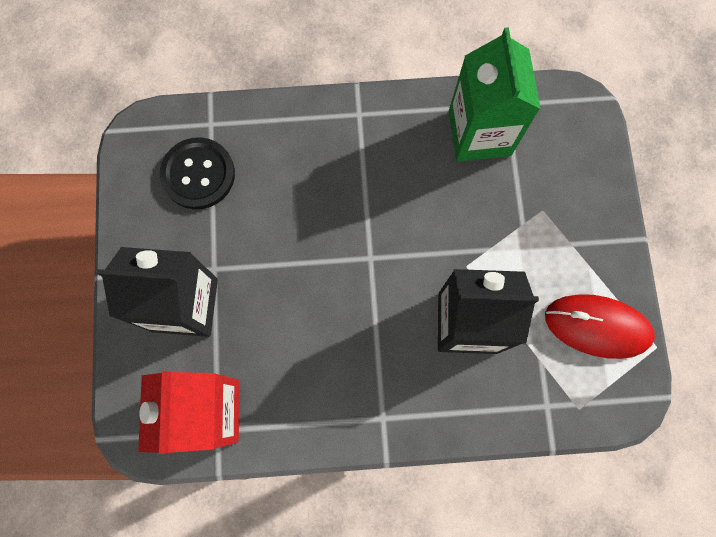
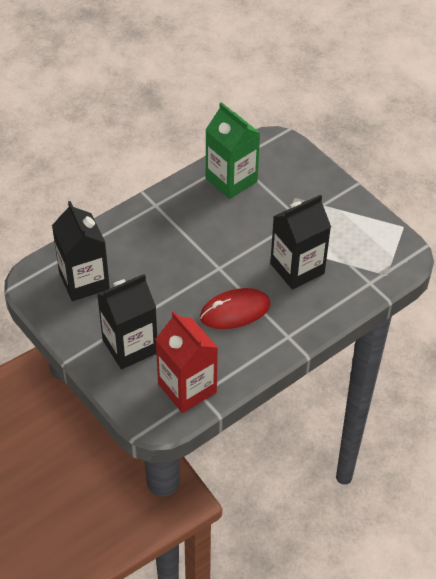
camera: 35 degrees left, 25 degrees down
black button [160,137,235,209] -> black carton [52,201,110,301]
red mouse [545,294,655,359] -> red mouse moved to [200,288,271,329]

